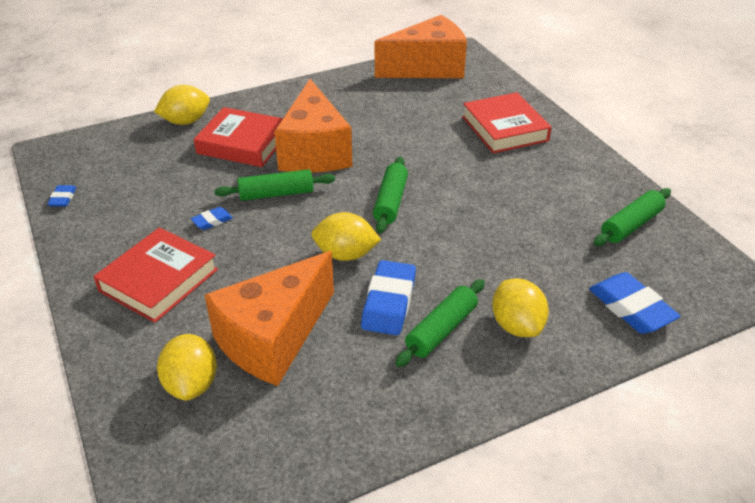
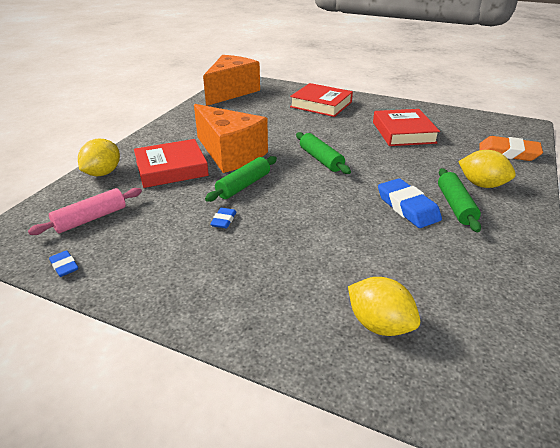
camera: 40 degrees left, 5 degrees down
red book [94,227,218,323] -> red book moved to [373,109,440,146]
orange cheese [205,251,334,386] -> none
yellow lemon [311,212,381,261] -> none
blue eraser [589,272,681,334] -> orange eraser [479,136,543,161]
green rolling pin [594,188,671,246] -> none
none -> pink rolling pin [28,188,142,235]

